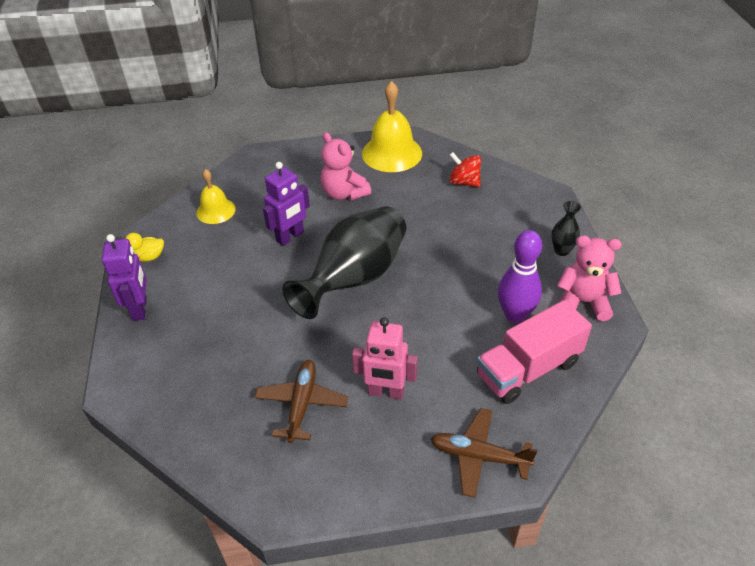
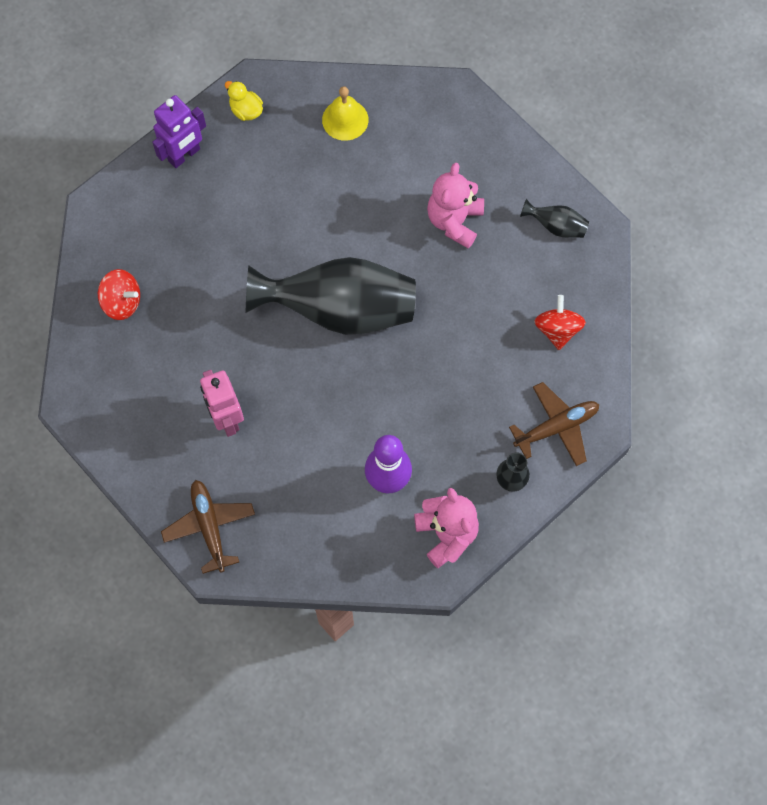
camera: 55 degrees right, 25 degrees up
brown plane [254,360,348,443] -> brown plane moved to [509,382,599,466]
purple robot [263,162,310,246] -> none
yellow bell [362,81,422,172] -> black vase [520,199,589,238]
pink truck [477,300,592,404] -> none
none -> red spinning top [98,269,140,320]

